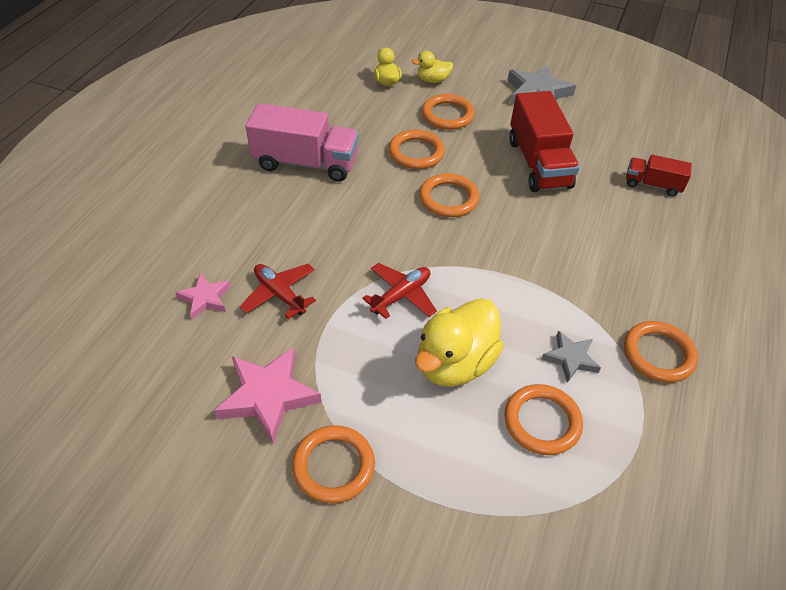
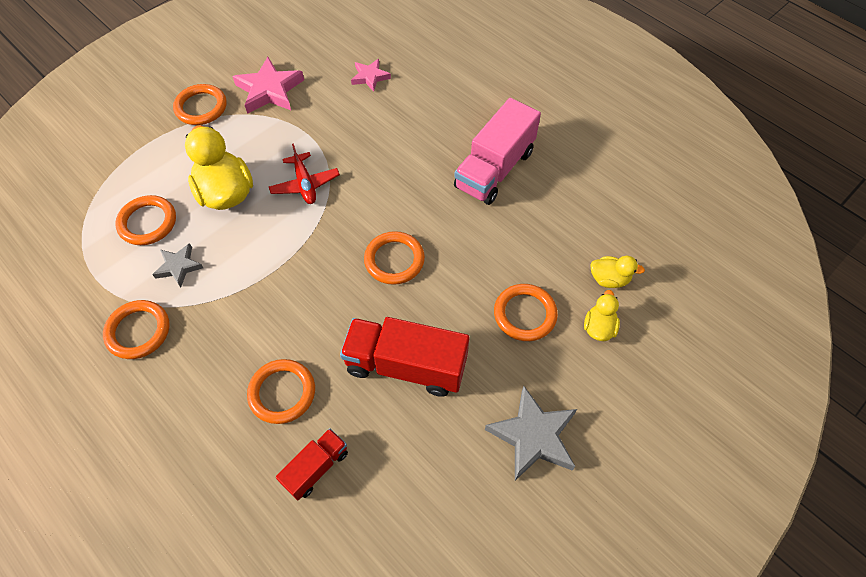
camera: 115 degrees right, 10 degrees up
red plane [239,264,316,319] -> none
orange ring [389,130,445,169] -> orange ring moved to [247,359,315,424]

